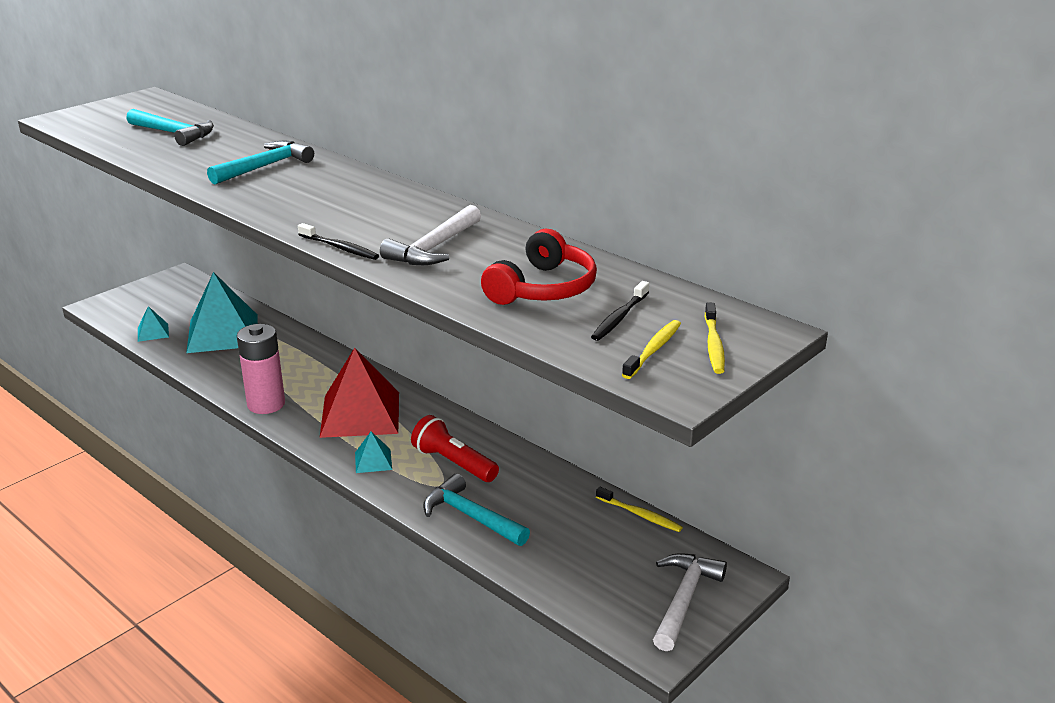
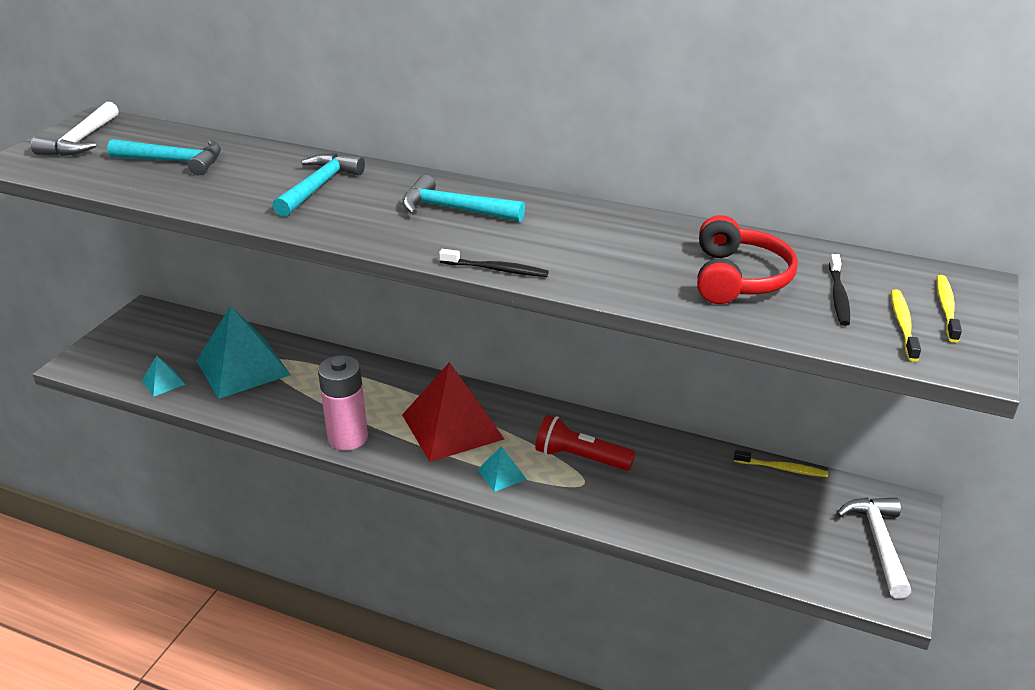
camera: 20 degrees left, 5 degrees up
white hammer [380,205,481,265] -> white hammer moved to [31,102,118,156]
turquoise hammer [423,474,530,546] -> turquoise hammer moved to [402,175,525,222]
yellow toothbrush [705,302,725,374] -> yellow toothbrush turned 150 degrees counterclockwise [936,275,962,343]

